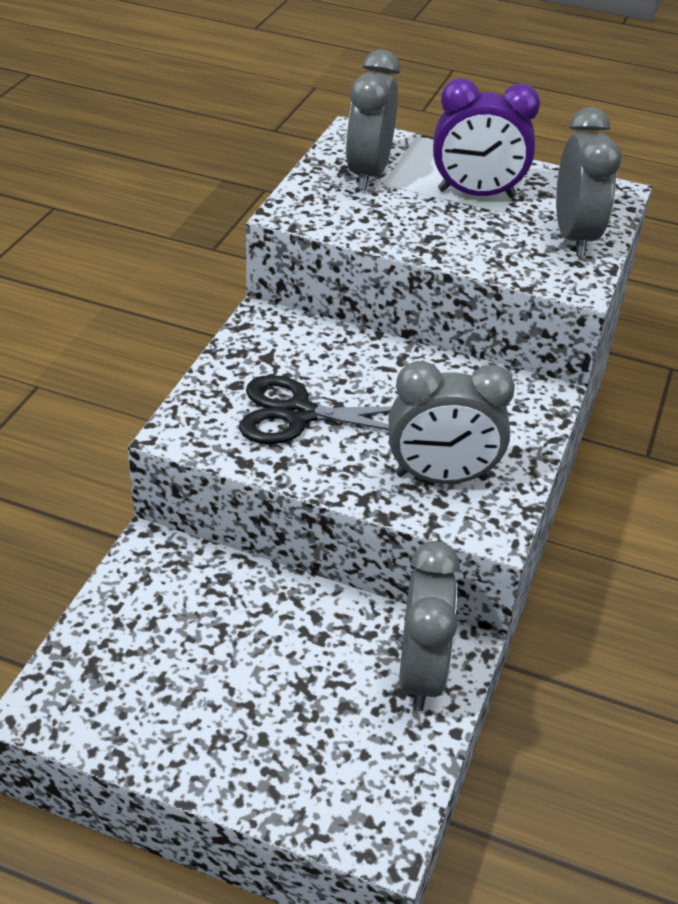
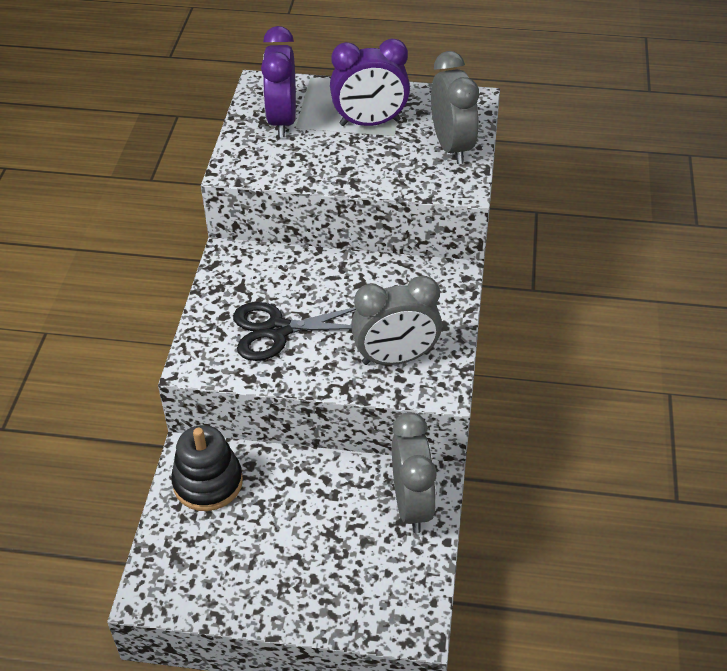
camera: 10 degrees left, 5 degrees up
grey clock [346,50,400,190] -> purple clock [261,26,296,137]
none -> black stacking toy [171,425,243,511]

